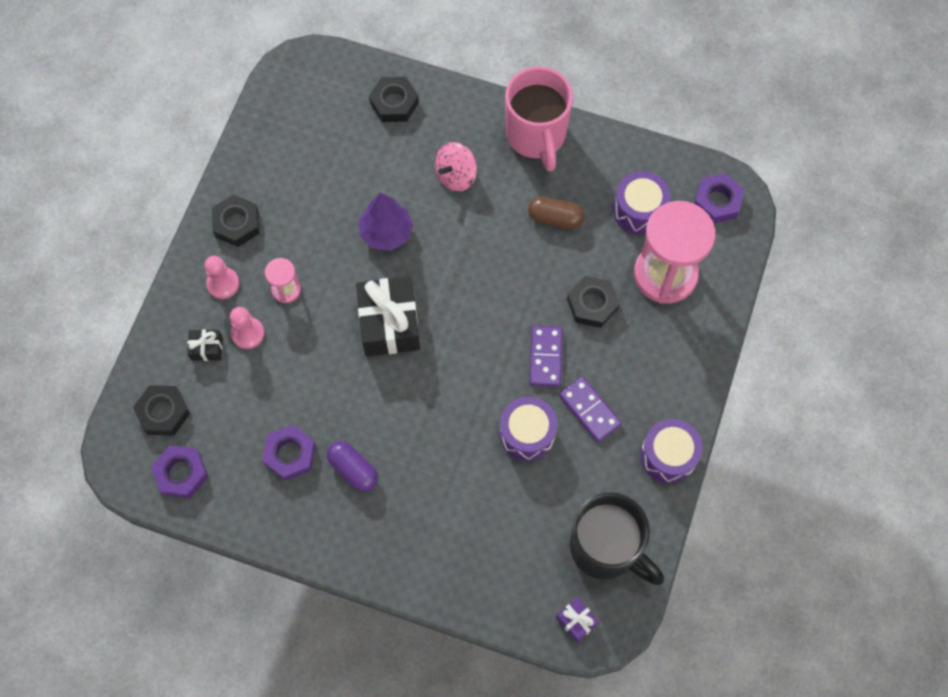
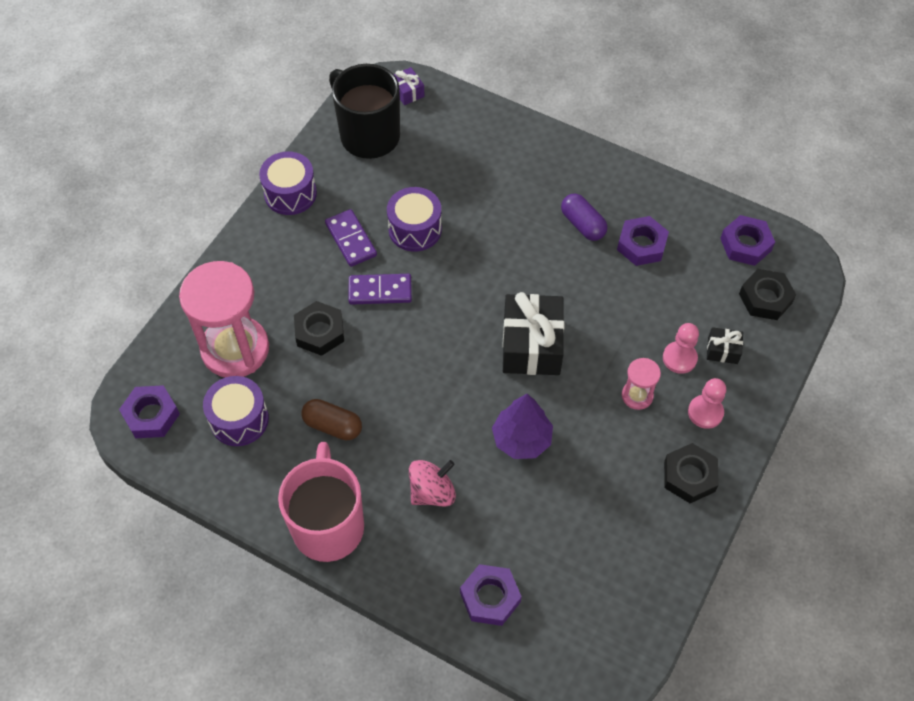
camera: 170 degrees left, 10 degrees down
black nut [369,77,419,122] -> purple nut [460,564,522,626]
purple domino [529,326,563,387] -> purple domino turned 75 degrees clockwise [348,274,412,305]

